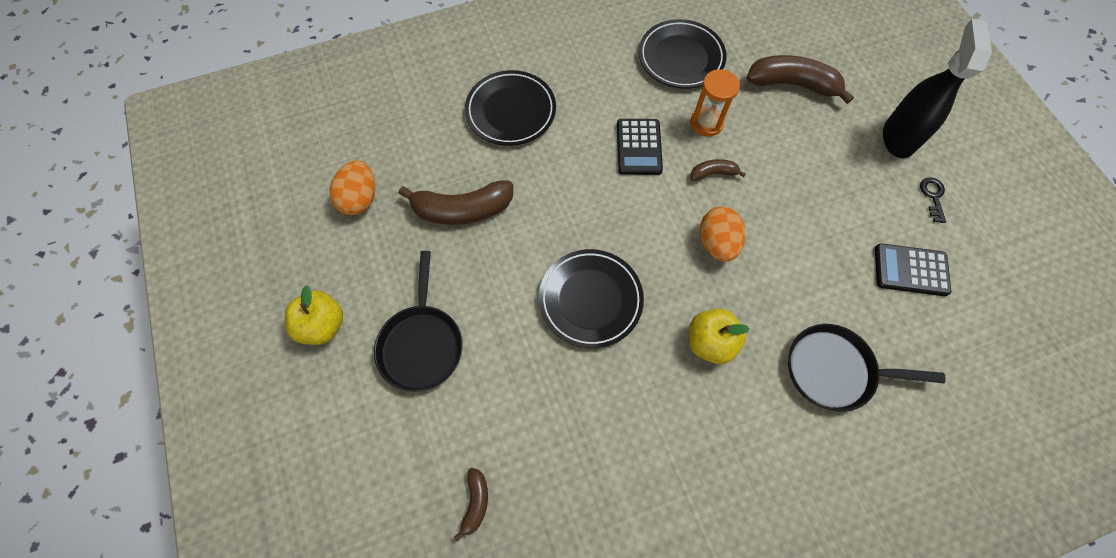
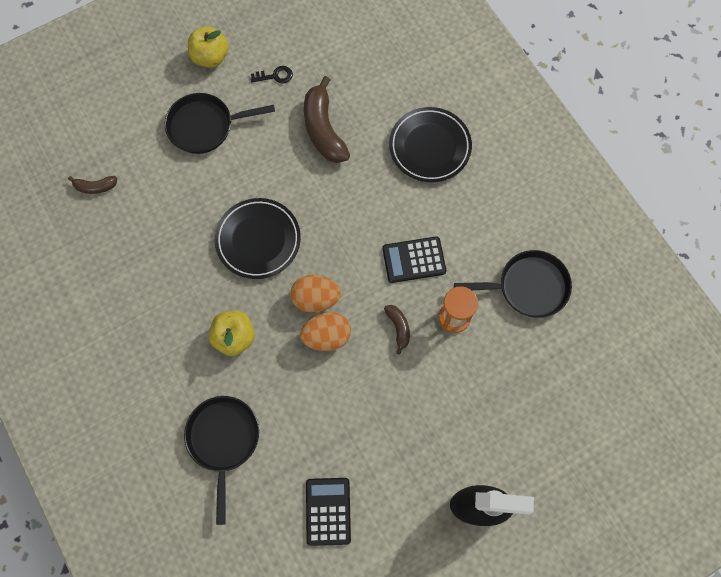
camera: 80 degrees right, 5 degrees up
orange egg [330,161,375,215] -> orange egg moved to [290,275,341,312]
black plate [639,19,727,89] -> black pan [454,250,572,318]
brown banana [747,55,854,104] -> none
black key [920,177,946,223] -> black key moved to [250,66,293,84]

